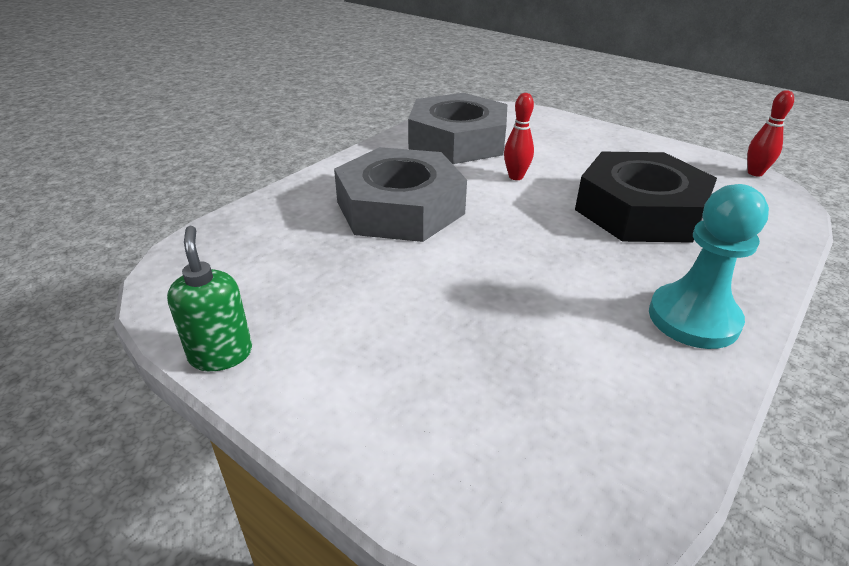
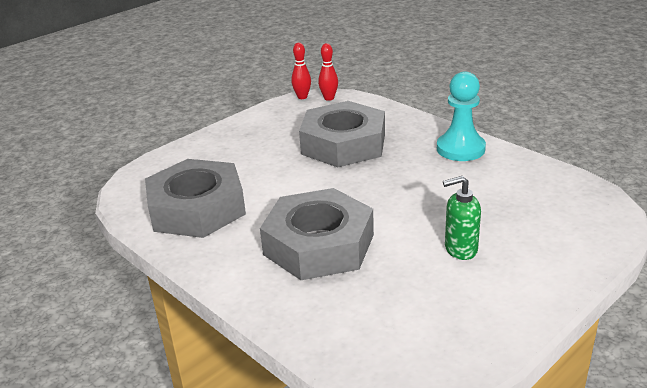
camera: 80 degrees left, 5 degrees down
green soap dispenser [167,226,252,371] -> green soap dispenser moved to [443,176,481,260]
red bowling pin [504,93,534,180] -> red bowling pin moved to [318,43,338,101]
black nut [575,152,717,243] -> grey nut [299,101,385,167]

